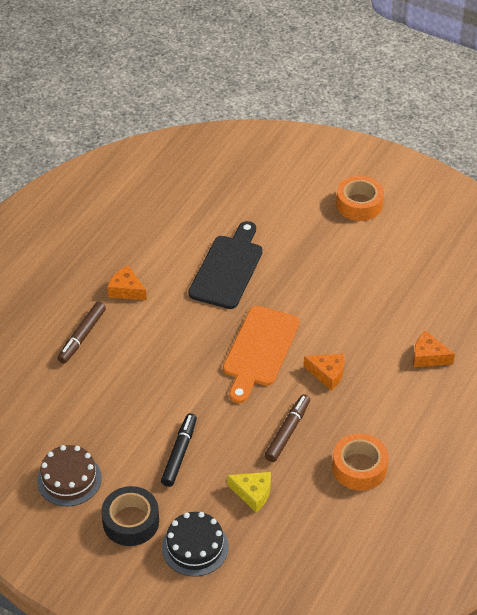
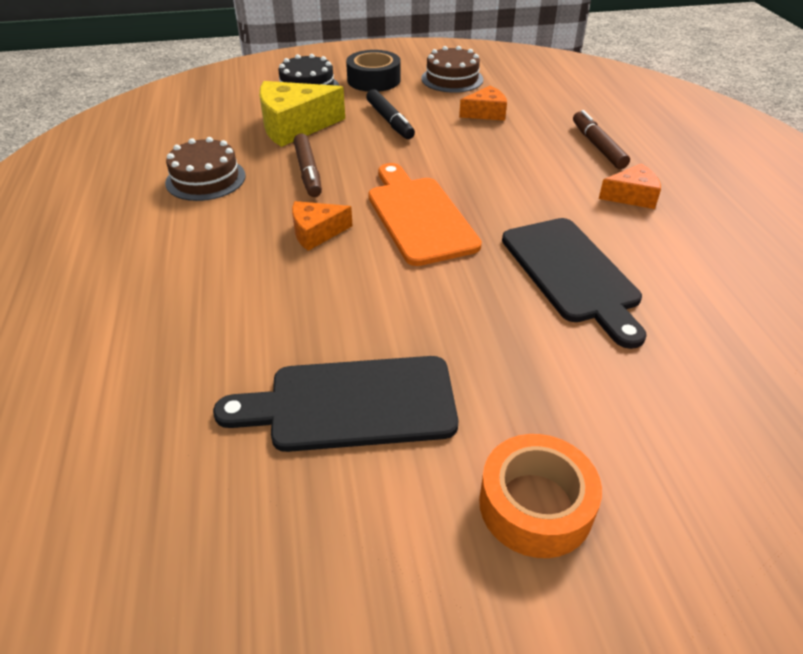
camera: 140 degrees right, 5 degrees down
yellow cheese [227,472,271,512] -> yellow cheese [259,81,345,147], size x1.76
orange tape [332,433,389,491] -> brown cake [165,137,246,201]
orange cheese [413,331,455,367] -> orange cheese moved to [459,86,507,121]
none -> black cutting board [213,356,458,452]

